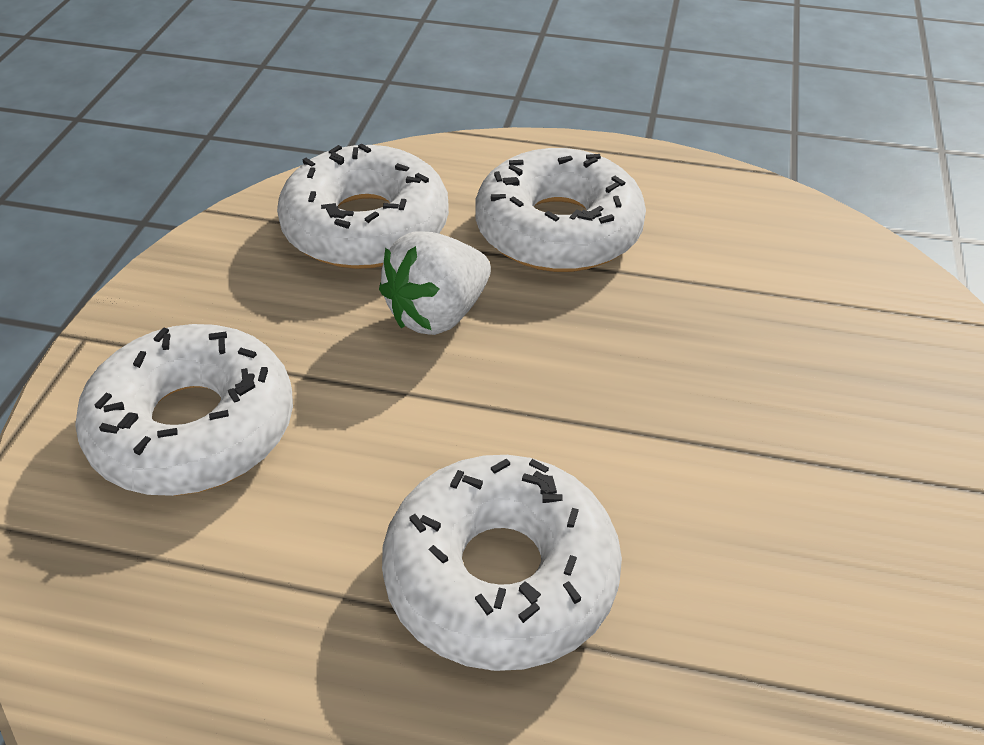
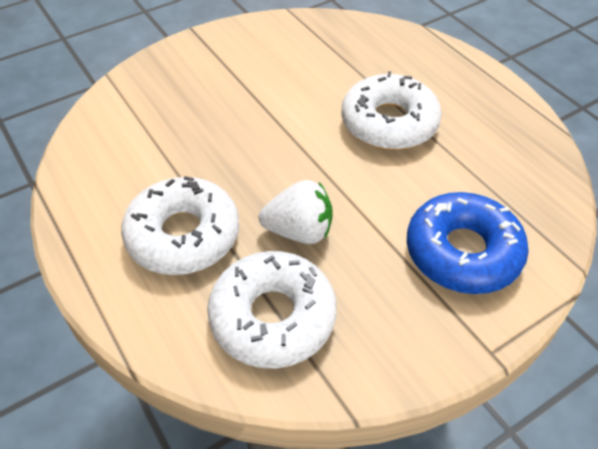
camera: 135 degrees left, 5 degrees up
white donut [75,324,293,496] -> blue donut [407,192,529,294]

